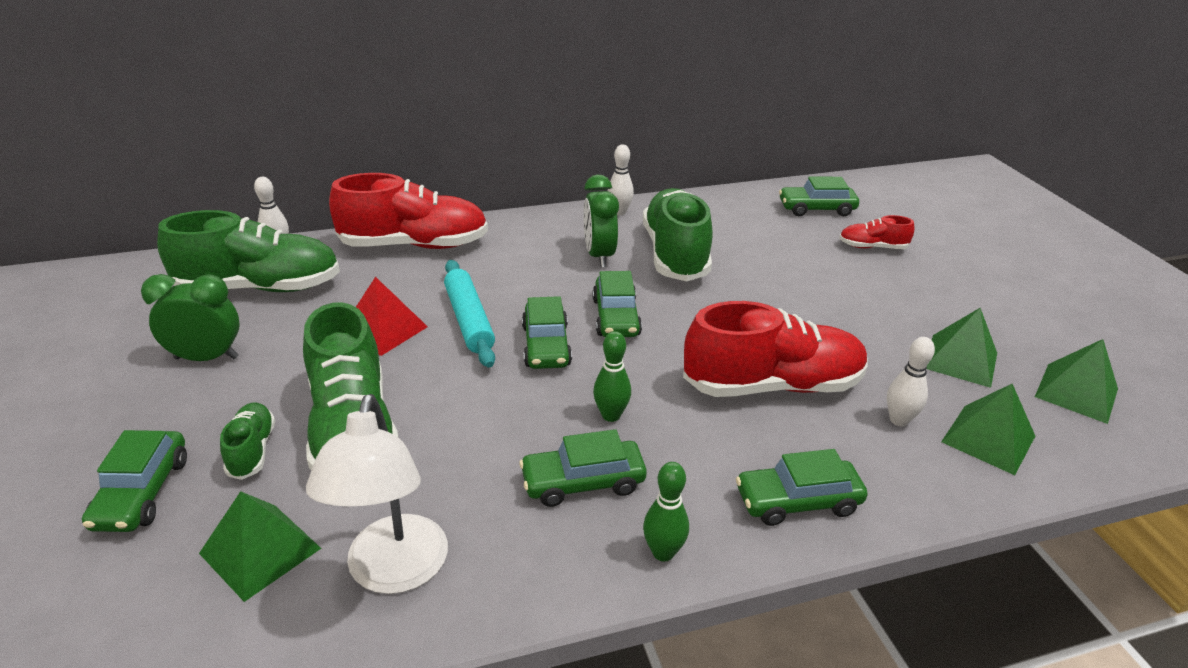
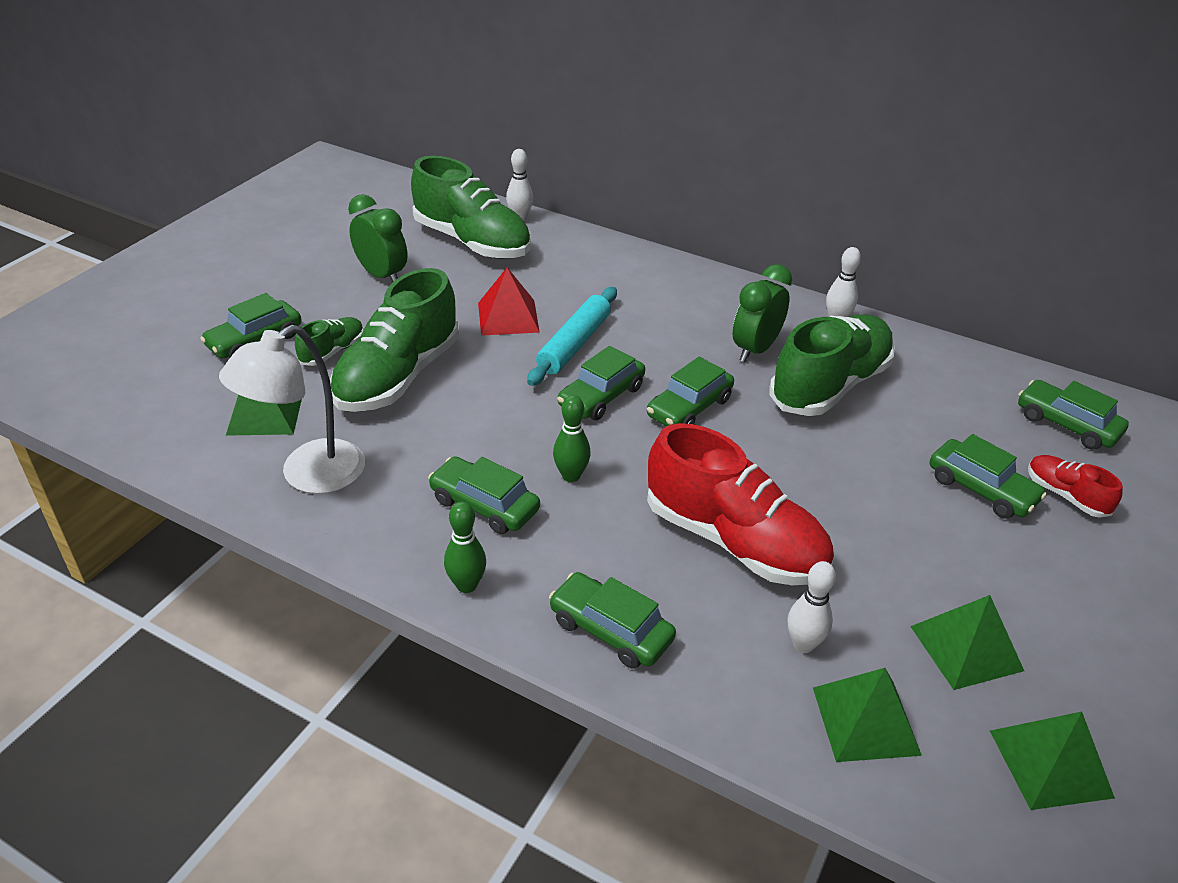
camera: 45 degrees right, 5 degrees up
red shoe [329,173,488,249] -> none
none -> green car [930,434,1047,519]

